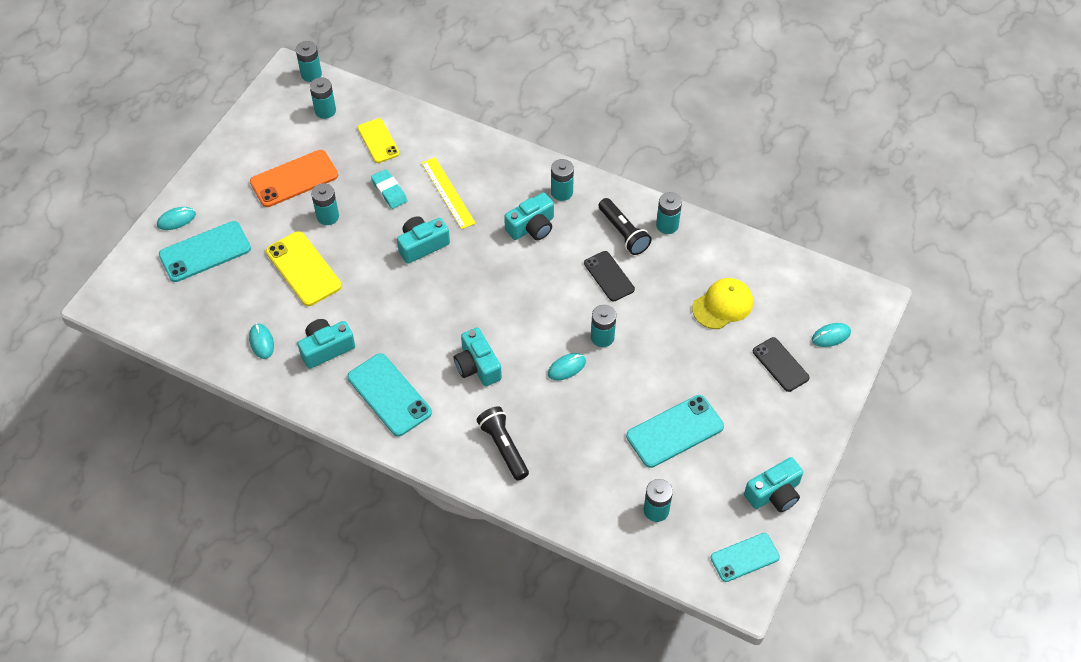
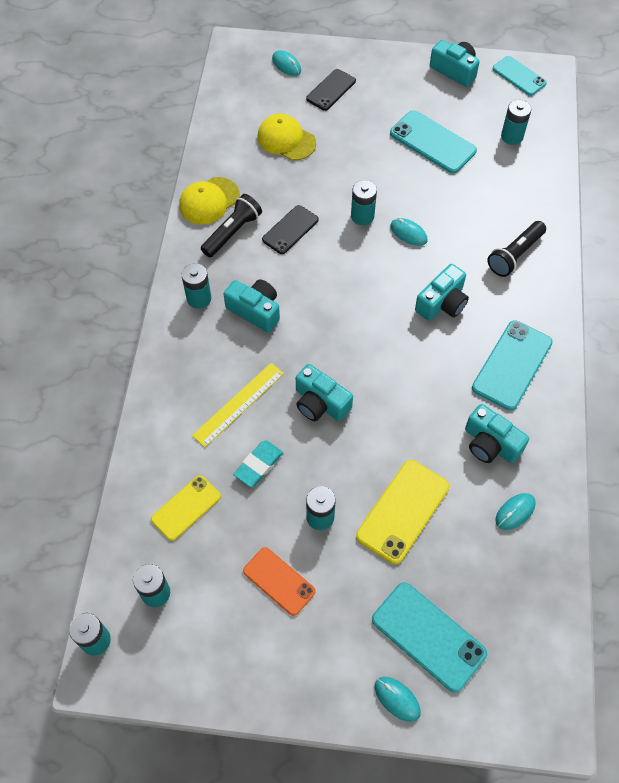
camera: 110 degrees left, 5 degrees up
orange phone [250,150,338,207] -> orange phone [243,547,316,616], size x0.66
turquoise battery [656,192,682,234] -> yellow cap [179,177,240,225]

